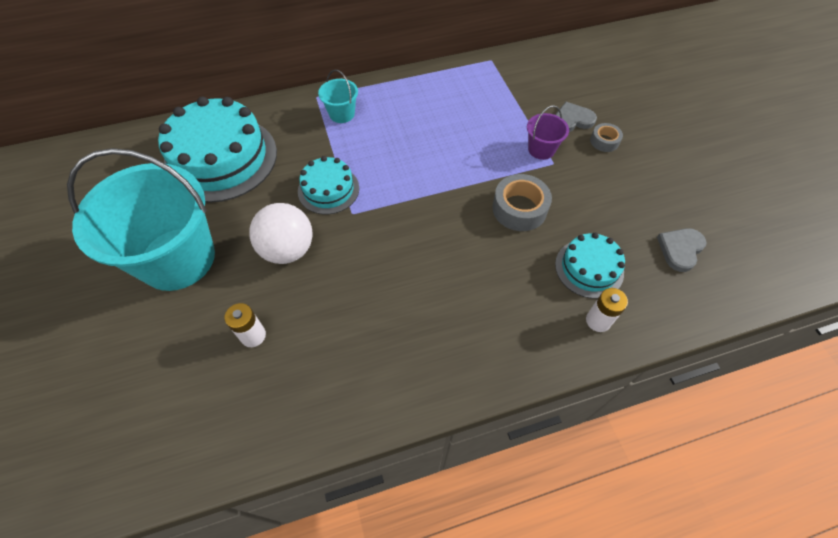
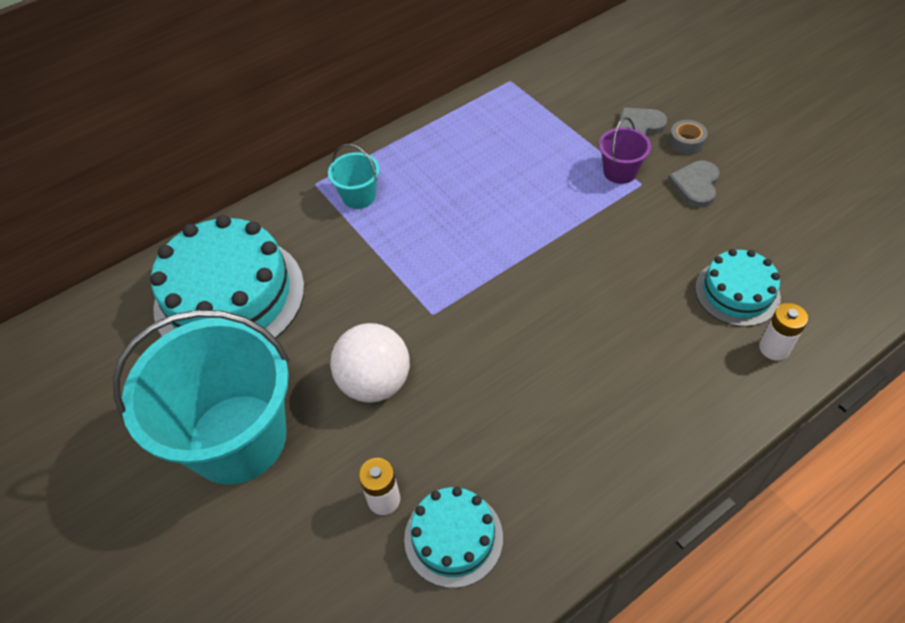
camera: 15 degrees left, 5 degrees down
turquoise cake [298,156,359,215] -> turquoise cake moved to [404,487,503,588]
grey tape [492,174,552,231] -> none
grey heart [657,228,707,272] -> grey heart moved to [668,161,720,208]

